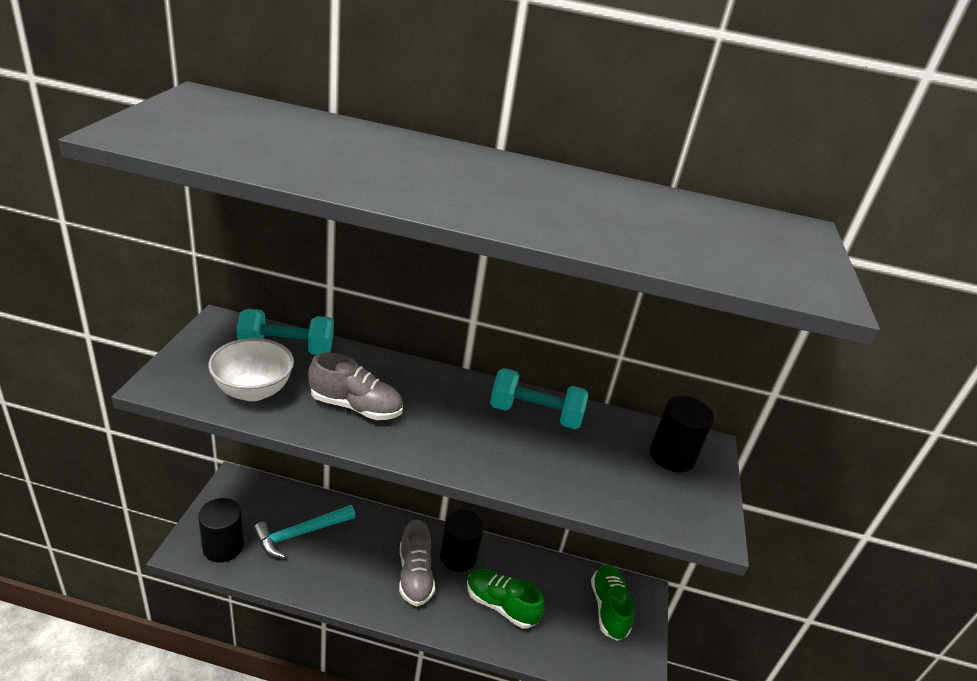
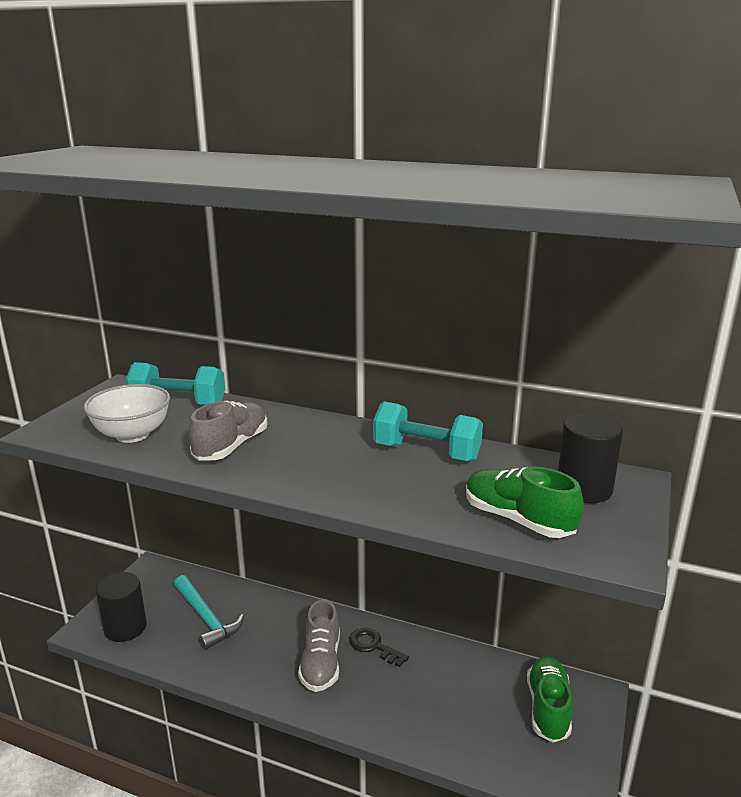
camera: 15 degrees right, 10 degrees down
turquoise hammer [253,505,355,558] -> turquoise hammer turned 105 degrees counterclockwise [174,575,244,650]
grey shoe [308,353,403,420] -> grey shoe turned 90 degrees counterclockwise [189,400,267,461]
black cylinder [440,510,484,572] -> black key [349,628,409,667]
green shoe [467,569,545,629] -> green shoe moved to [466,467,584,538]

